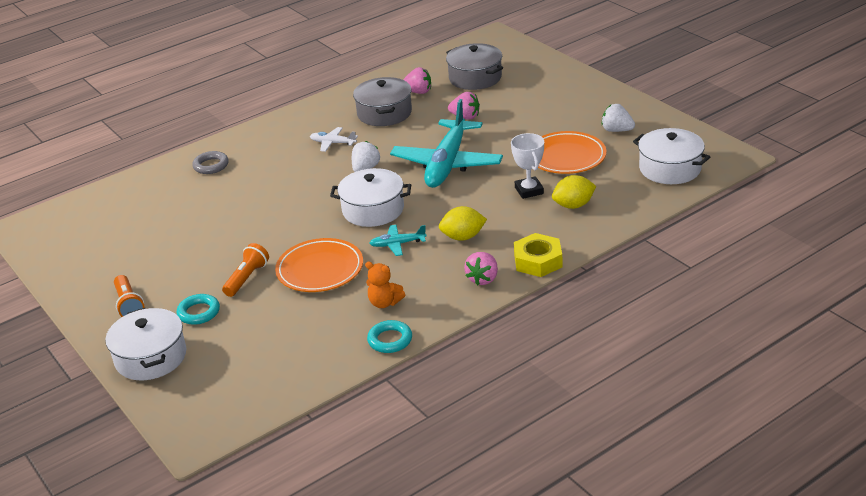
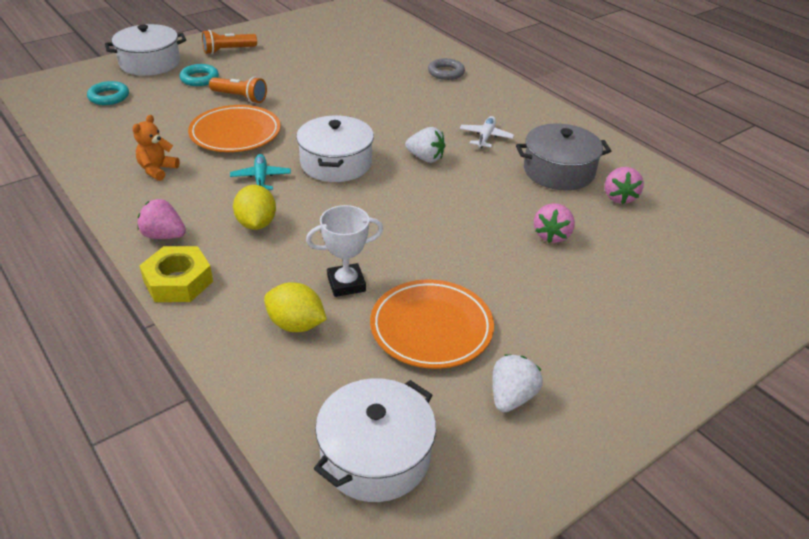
camera: 85 degrees right, 5 degrees up
turquoise ring [367,320,412,353] -> turquoise ring moved to [87,81,129,105]
turquoise plane [390,99,503,188] -> none
grey pot [446,43,503,90] -> none
yellow lemon [552,175,596,209] -> yellow lemon turned 45 degrees counterclockwise [264,282,327,332]

